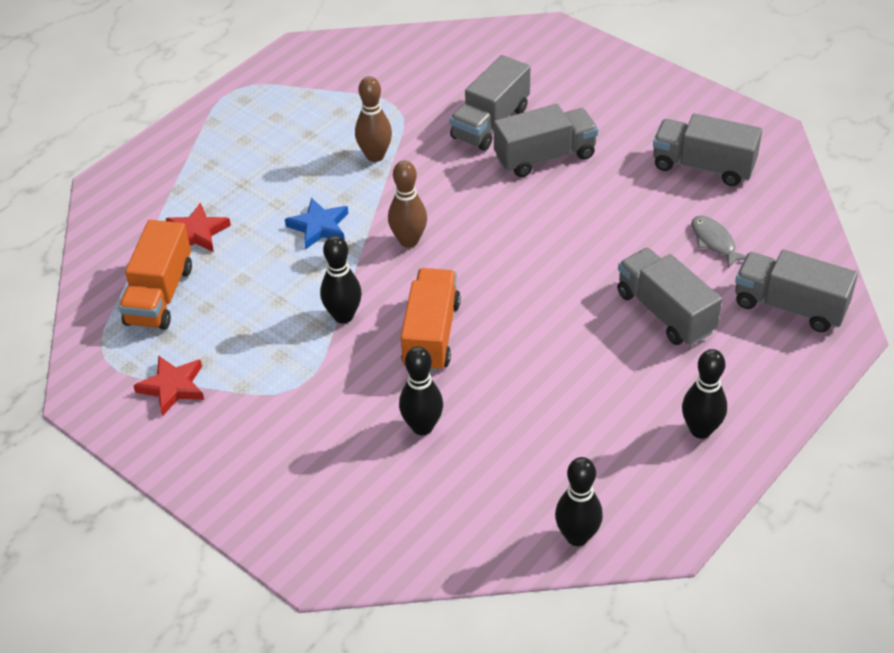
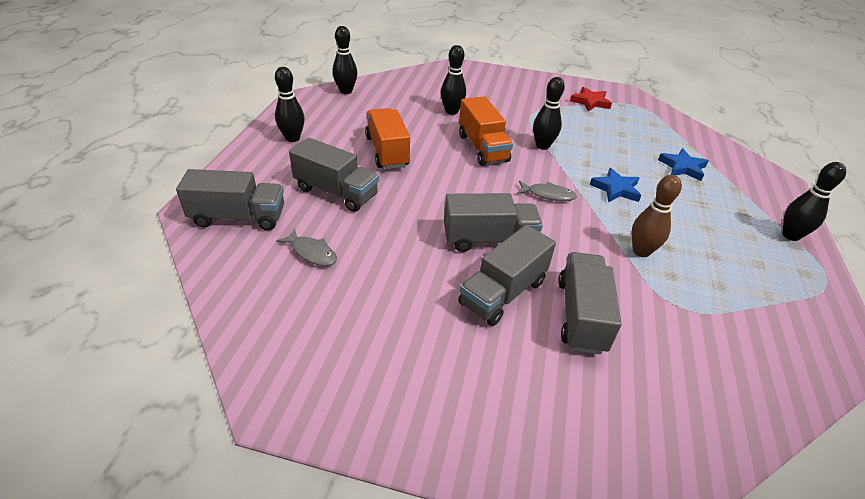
camera: 150 degrees right, 5 degrees down
orange truck [119,220,192,330] -> orange truck moved to [365,108,410,169]
red star [166,202,231,252] -> blue star [658,148,709,181]
brown bowling pin [388,161,427,248] -> grey fish [517,181,577,201]
grey truck [653,114,762,186] -> grey truck moved to [444,193,543,252]
none -> black bowling pin [782,162,846,241]

